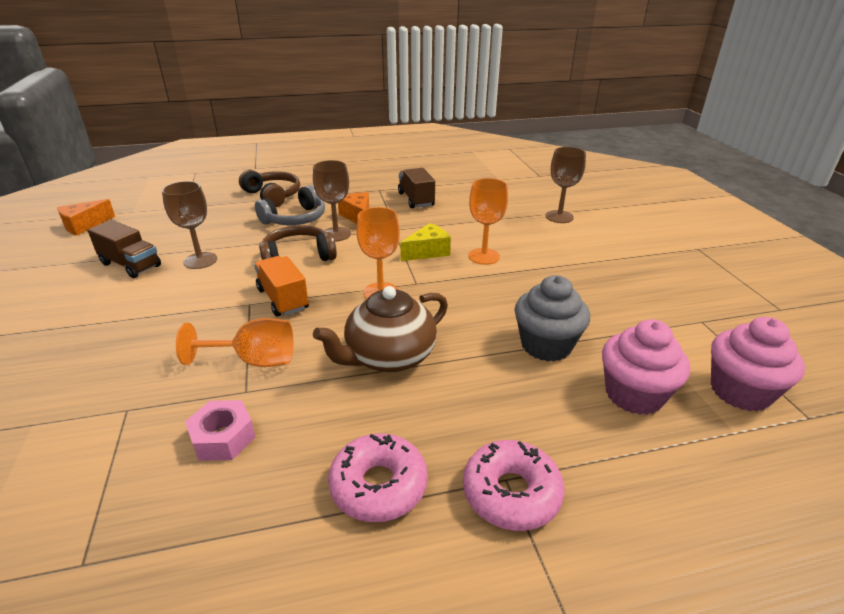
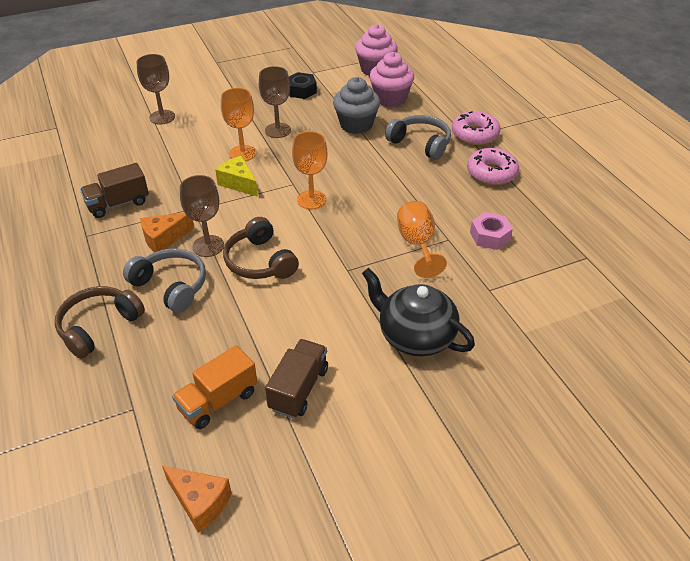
camera: 100 degrees left, 10 degrees up
brown goblet [162,181,217,269] -> brown goblet moved to [259,66,291,138]
orange truck [254,256,309,317] -> orange truck moved to [172,345,257,429]
brown teapot [313,286,448,373] -> none
none -> black nut [289,72,317,99]
none -> black teapot [362,268,475,356]
none -> grey headphones [385,115,451,160]

